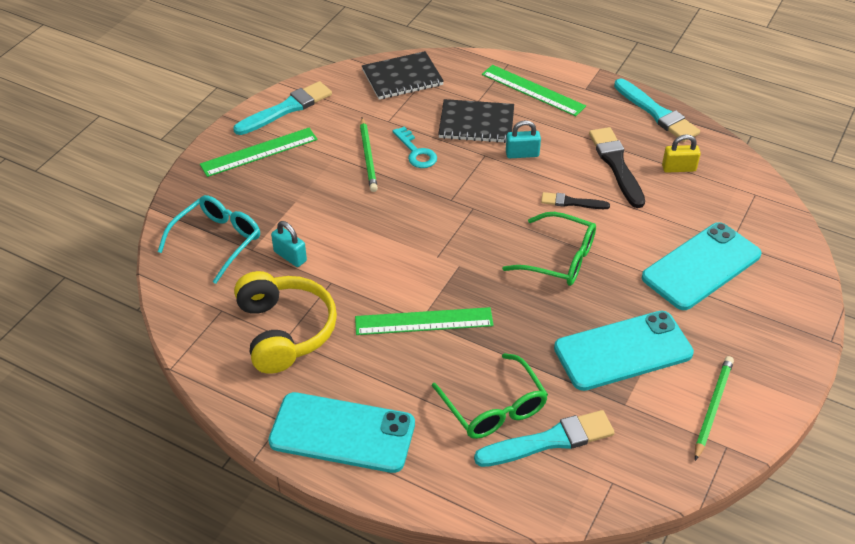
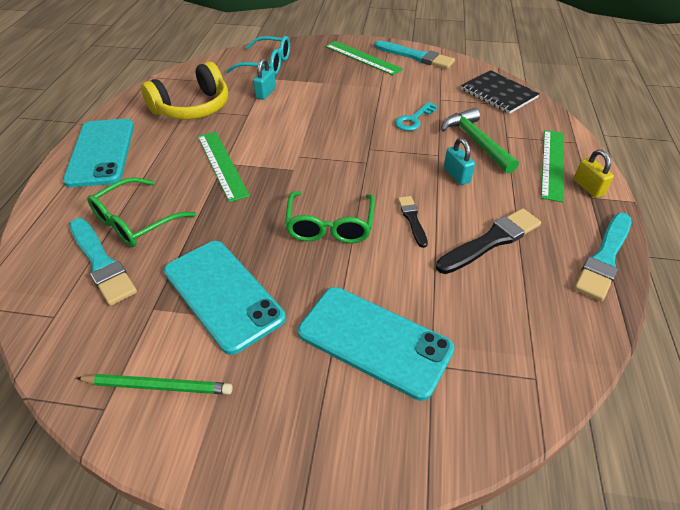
camera: 70 degrees right, 0 degrees up
green pencil [360,117,378,192] -> none
black notebook [438,99,514,143] -> green hammer [441,108,519,174]
yellow padlock [662,134,701,173] -> yellow padlock moved to [574,150,614,198]

